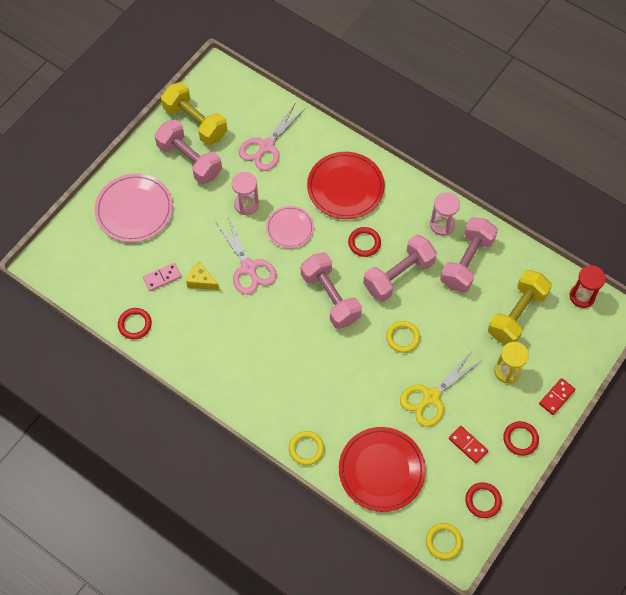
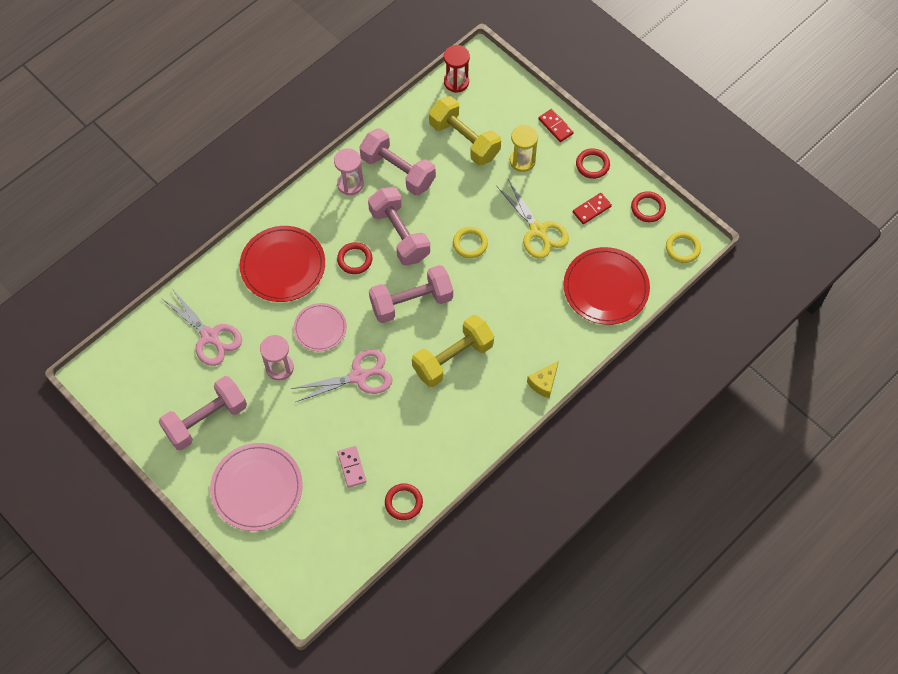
camera: 80 degrees left, 0 degrees up
yellow dumbbell [161,82,227,145] -> yellow dumbbell moved to [412,315,494,387]
yellow cheese [186,262,219,290] -> yellow cheese moved to [527,361,559,398]
yellow ring [289,431,324,465] -> none

